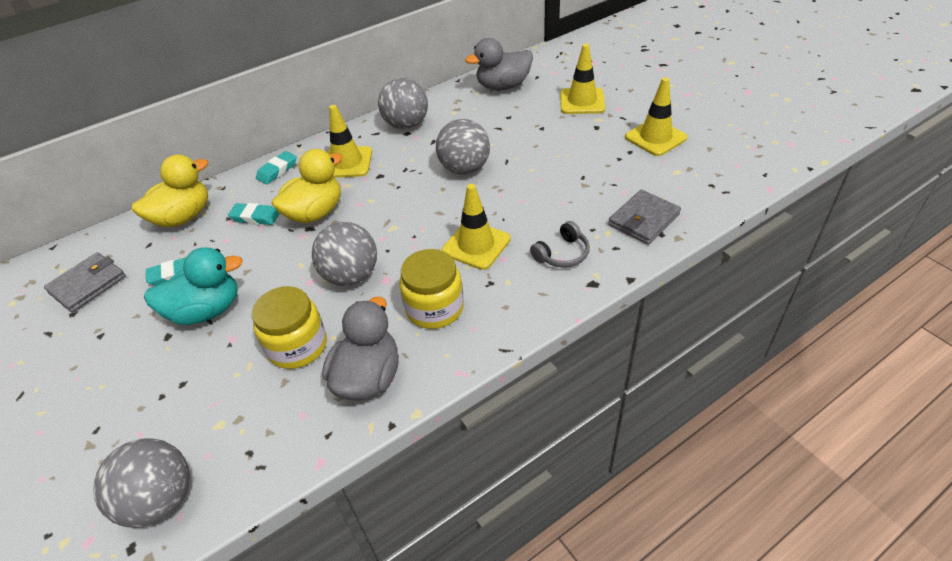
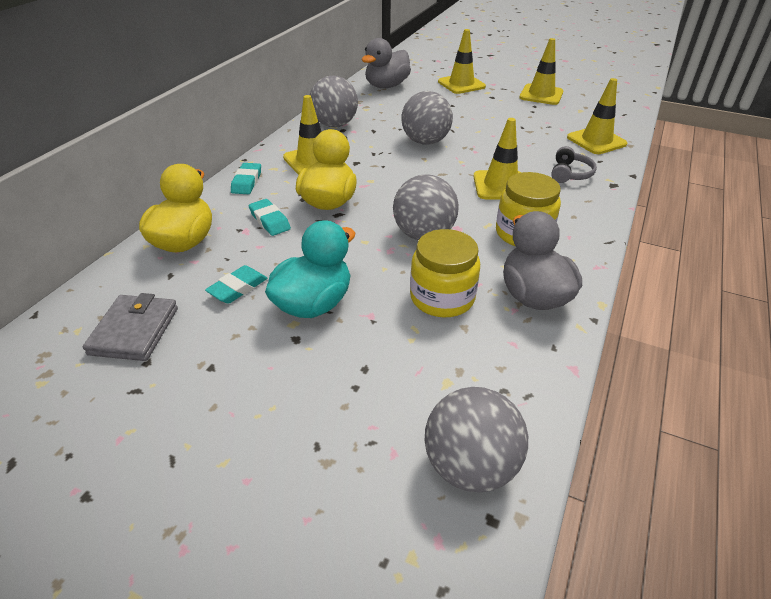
camera: 35 degrees left, 5 degrees down
turquoise eraser [228,203,280,225] -> turquoise eraser turned 75 degrees clockwise [248,199,291,236]
grey wallet [608,190,681,245] -> yellow traffic cone [567,78,627,154]

